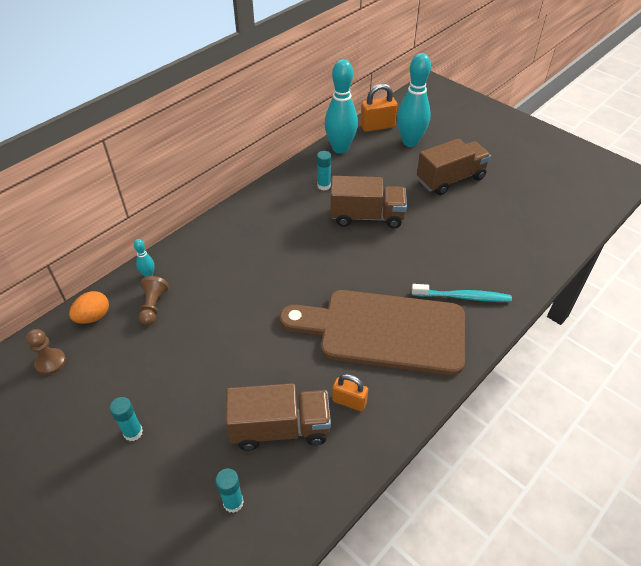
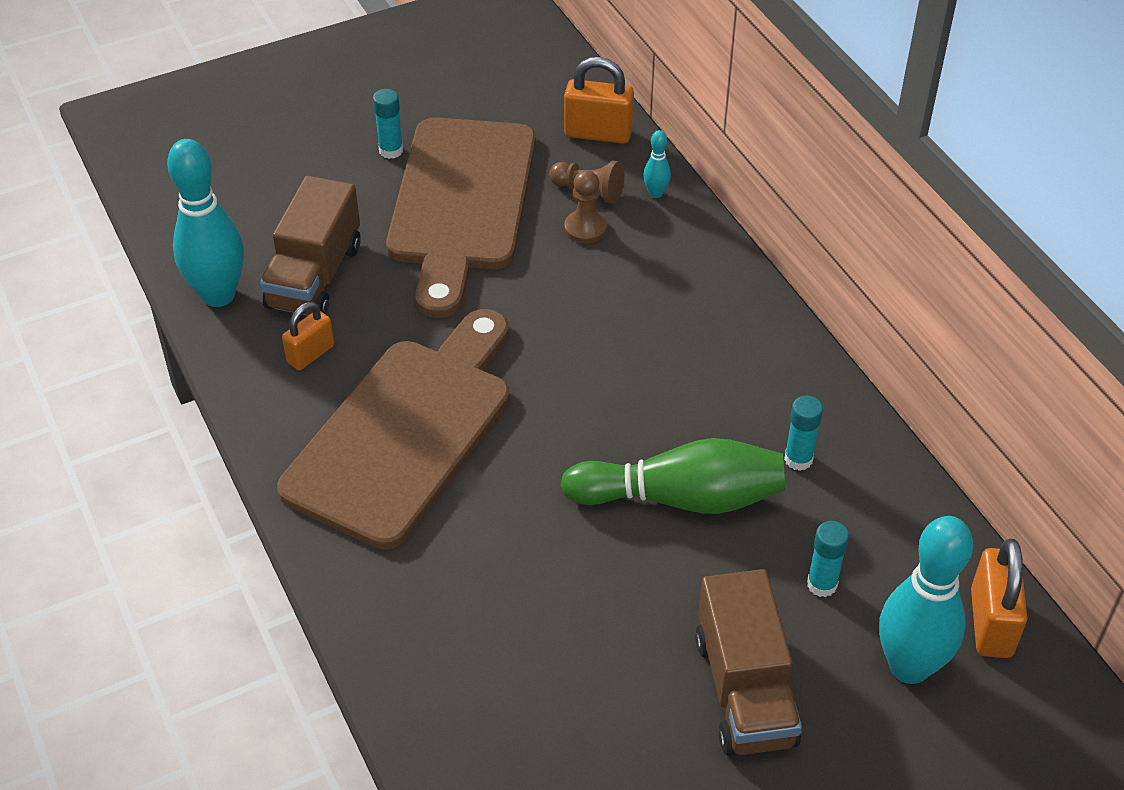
camera: 110 degrees right, 0 degrees up
brown pawn [26,329,66,375] -> brown pawn moved to [564,170,607,244]
orange egg [69,291,109,324] -> orange padlock [564,57,634,144]
turquoise glue stick [215,468,244,513] -> turquoise glue stick moved to [807,521,849,597]
turquoise bowling pin [325,59,358,154] -> turquoise bowling pin moved to [167,139,244,307]
brown truck [330,176,407,228] -> green bowling pin [561,438,785,514]
turquoise toothbrush [411,284,512,302] -> none
none -> brown cutting board [386,117,536,318]

